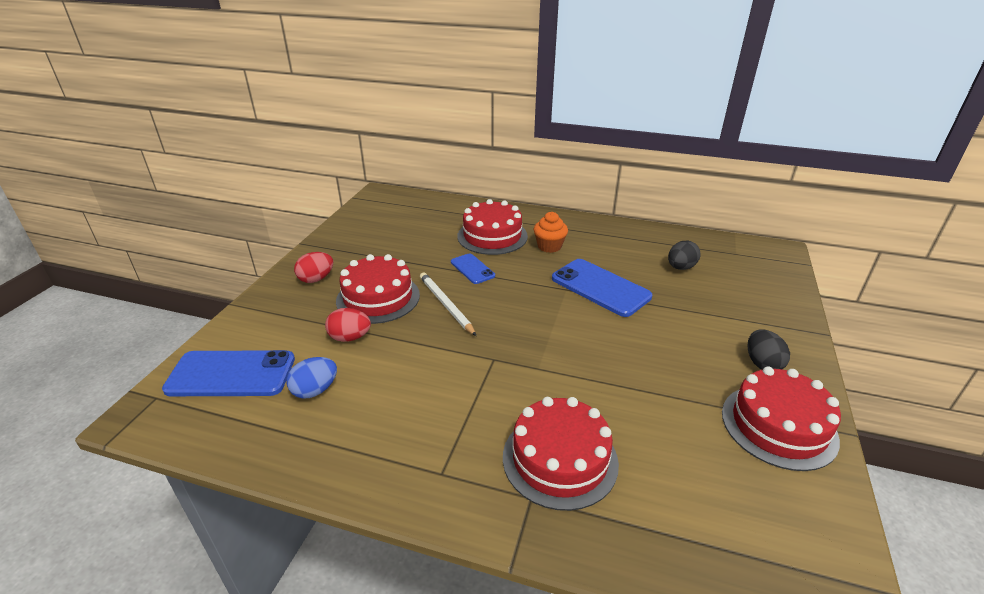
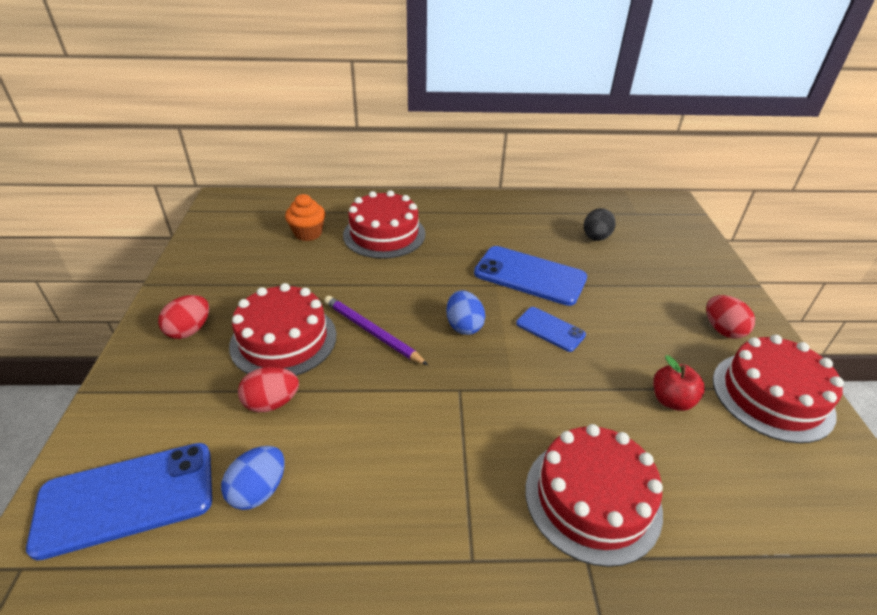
camera: 20 degrees left, 5 degrees up
white pencil [420,272,476,336] -> purple pencil [324,296,428,365]
blue phone [451,253,495,284] -> blue phone moved to [516,307,586,352]
orange cupcake [534,212,568,253] -> orange cupcake moved to [285,194,325,241]
black egg [748,329,790,370] -> red egg [706,295,755,338]
none -> blue egg [446,290,485,335]
none -> red apple [653,355,705,411]

